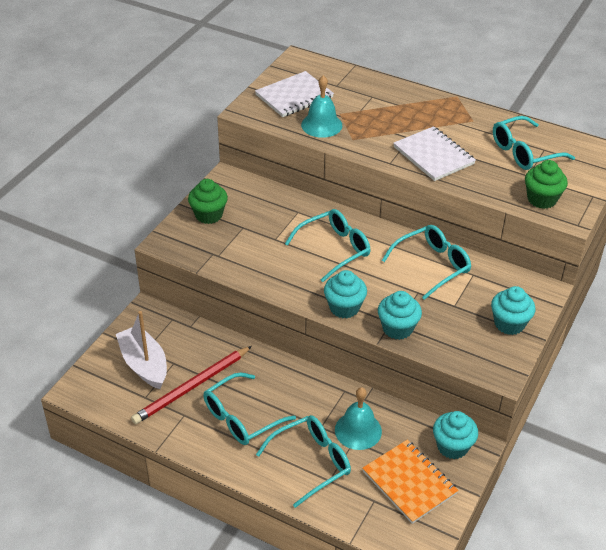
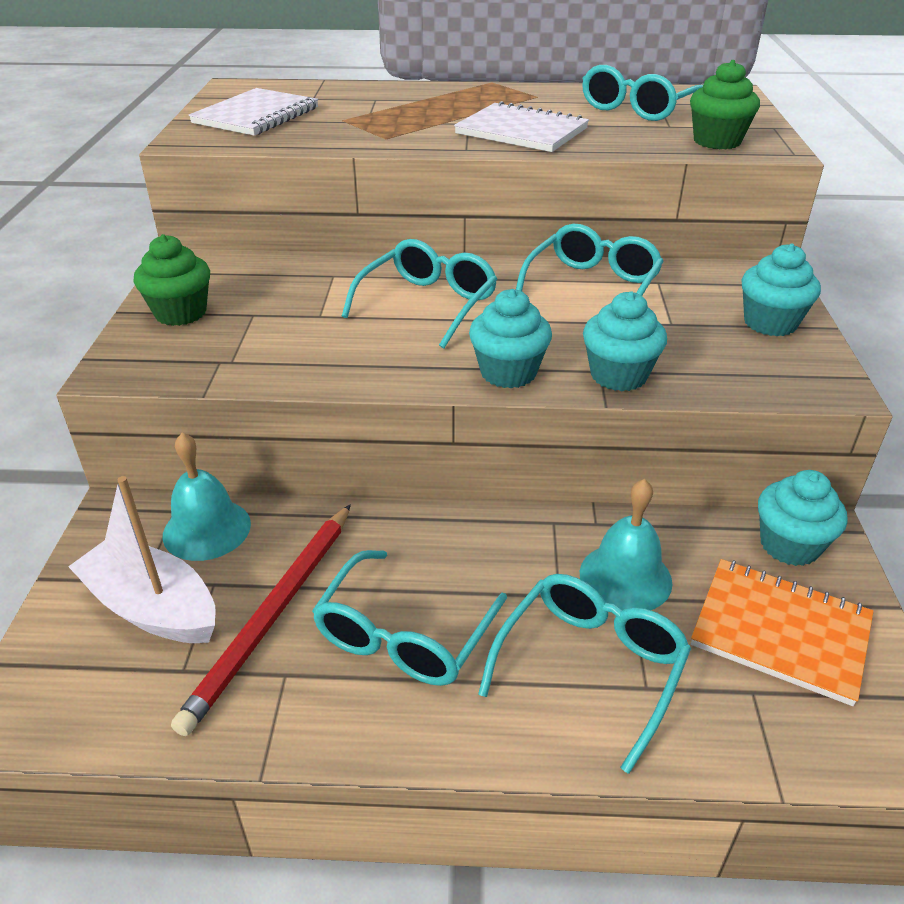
camera: 25 degrees left, 5 degrees down
turquoise bell [301,75,342,138] -> turquoise bell moved to [163,432,251,561]

